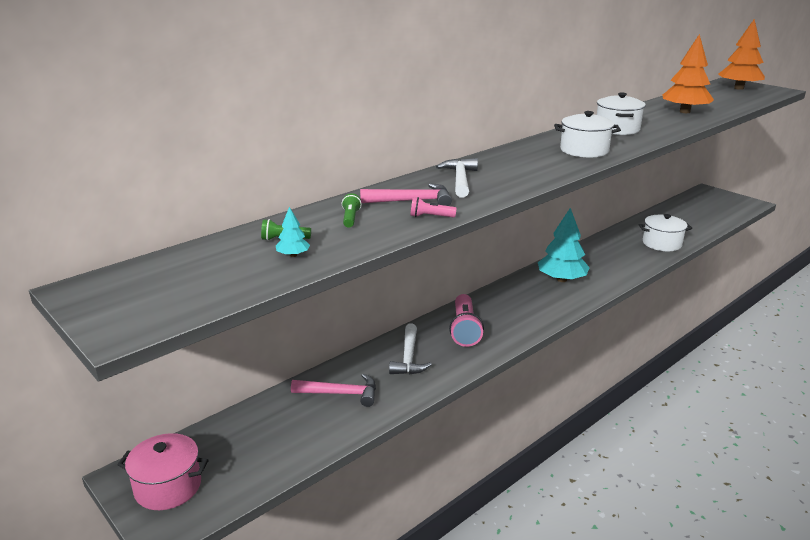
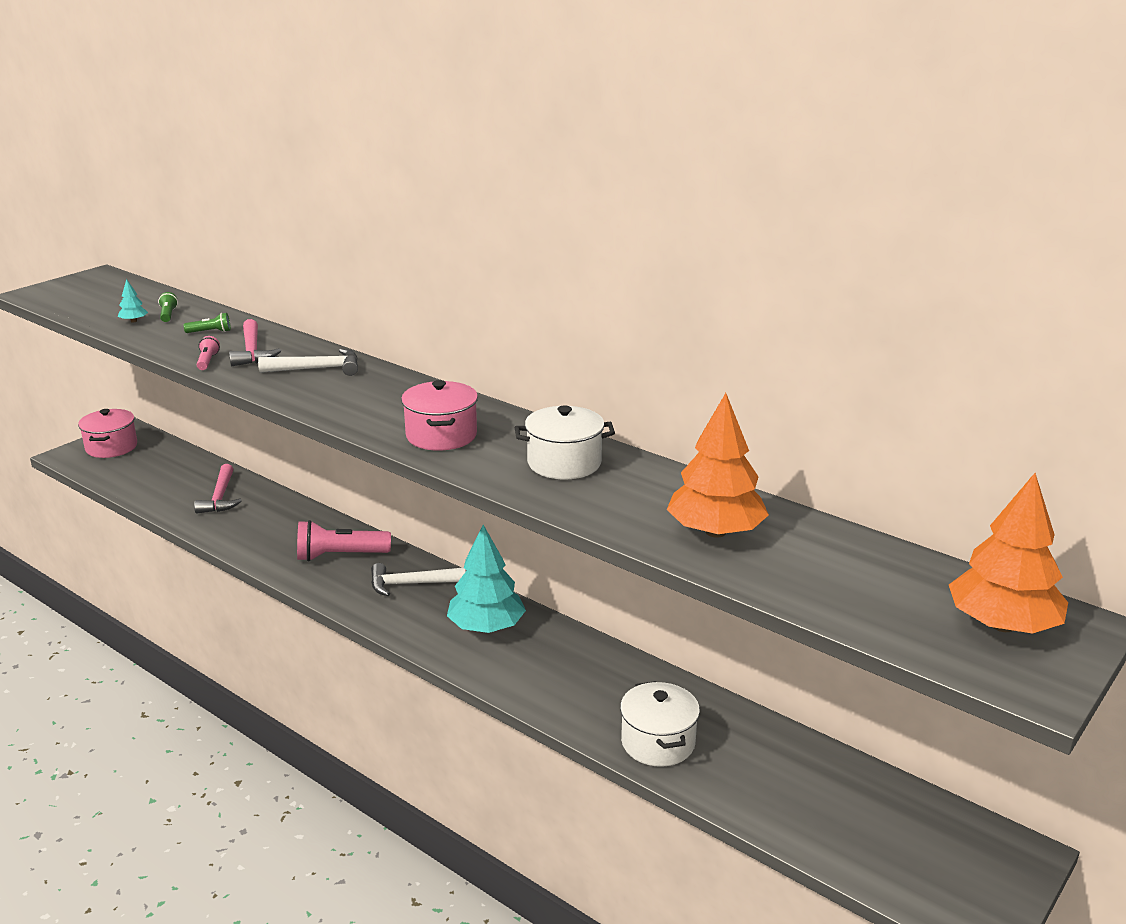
camera: 80 degrees right, 0 degrees up
white hammer [389,323,432,375] -> white hammer moved to [371,563,466,596]
white pot [554,111,621,158] -> pink pot [401,380,478,451]

